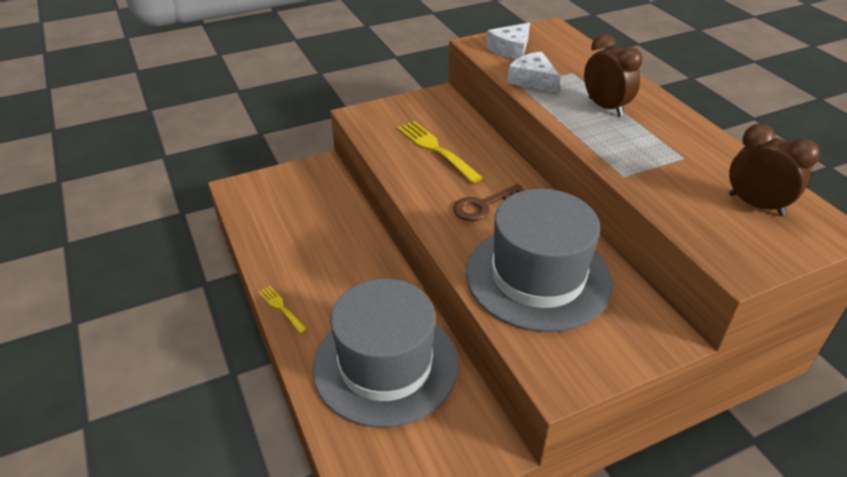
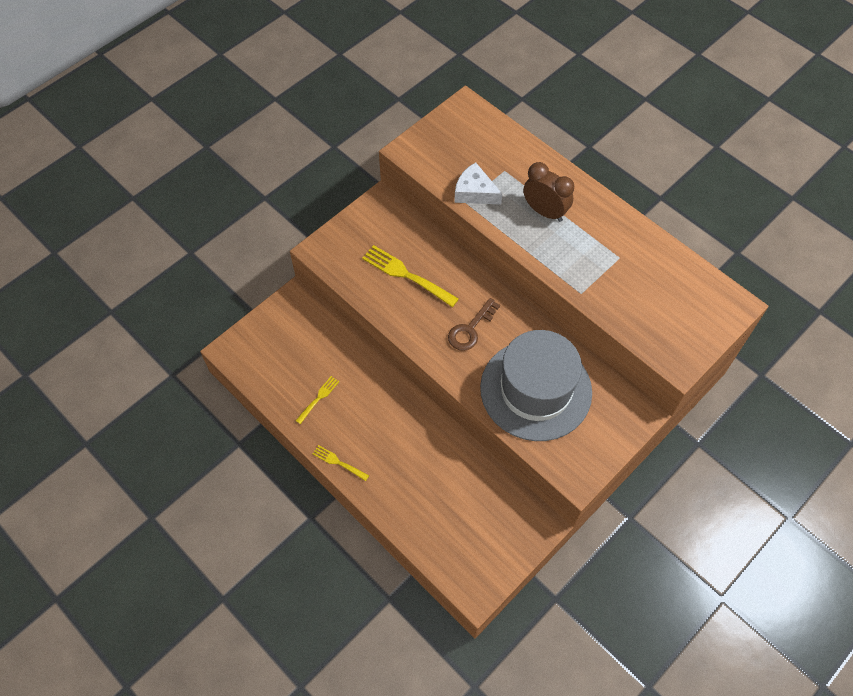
camera: 20 degrees left, 20 degrees up
grey hat [312,279,459,428] -> none
white cheese [486,23,530,60] -> none
brown clock [729,123,820,216] -> none
none -> yellow fork [296,376,340,424]

